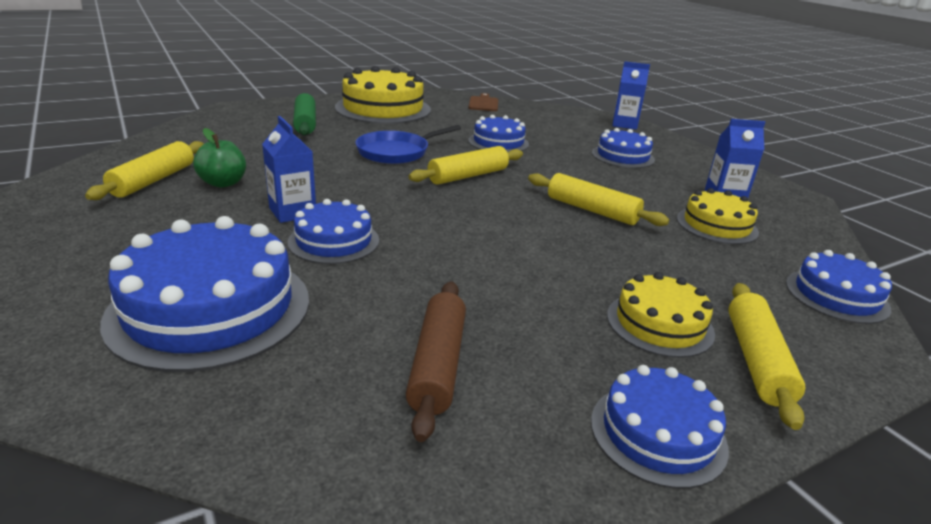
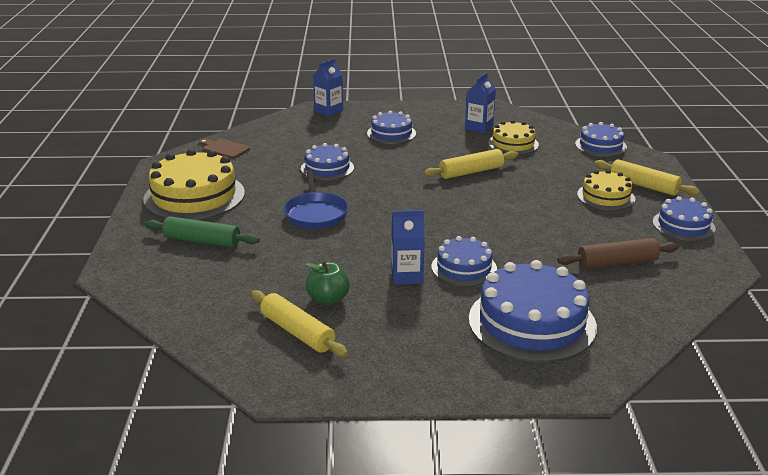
camera: 60 degrees left, 0 degrees up
brown rolling pin [406,281,466,442] -> brown rolling pin turned 45 degrees counterclockwise [557,238,679,269]
yellow rolling pin [408,146,523,185] -> none

